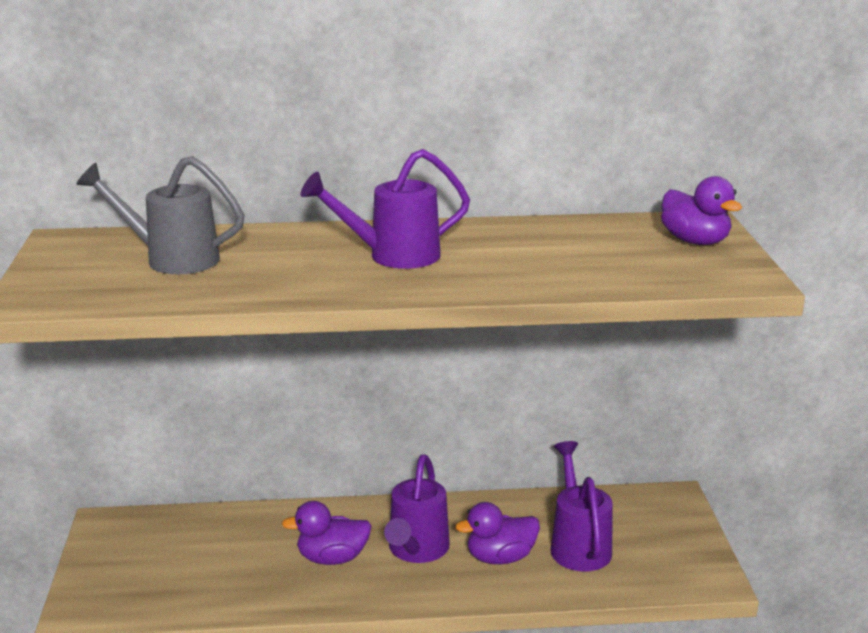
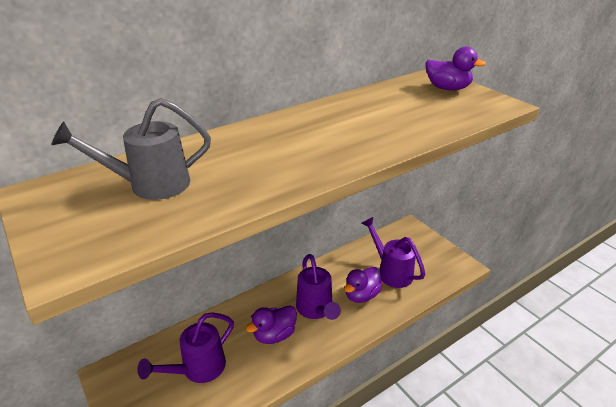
camera: 30 degrees left, 10 degrees up
purple watering can [301,149,470,269] -> purple watering can moved to [137,312,234,383]

